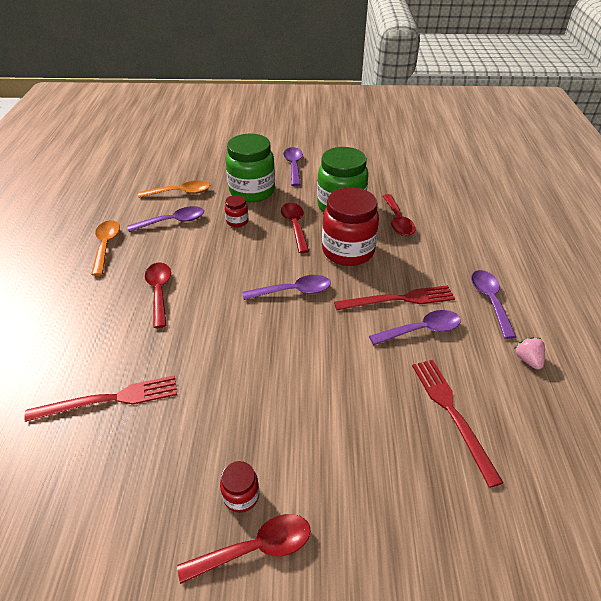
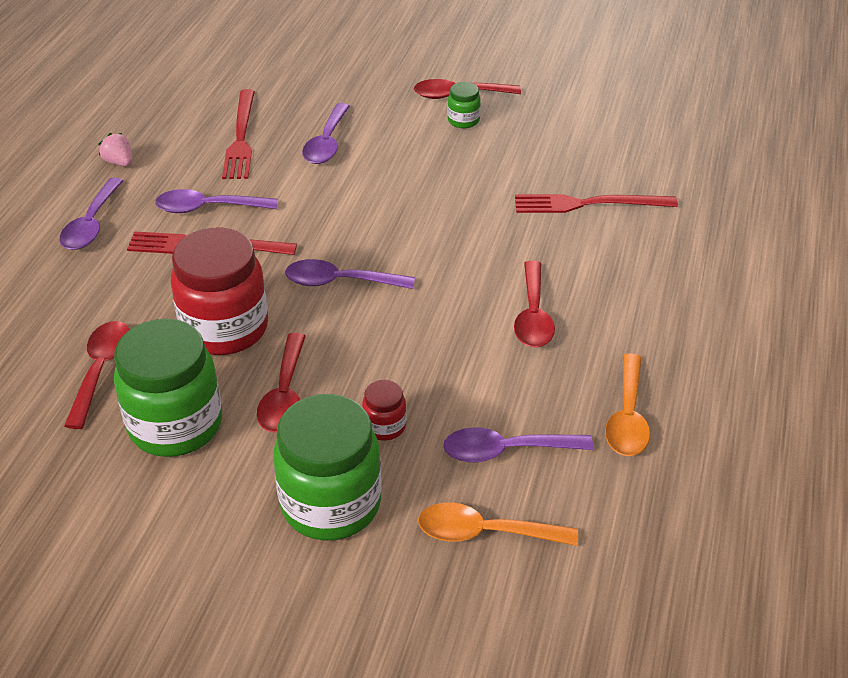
camera: 165 degrees left, 0 degrees up
red jar [220,461,259,513] -> green jar [447,82,481,129]
purple spoon [283,147,303,186] -> purple spoon moved to [302,103,350,164]
pink strawberry [514,337,545,370] -> pink strawberry turned 135 degrees clockwise [98,133,132,166]

